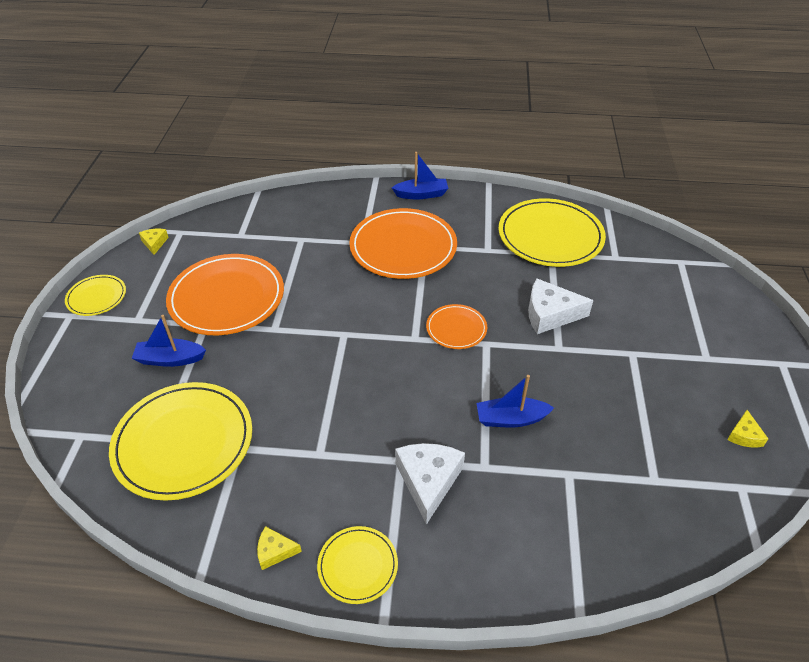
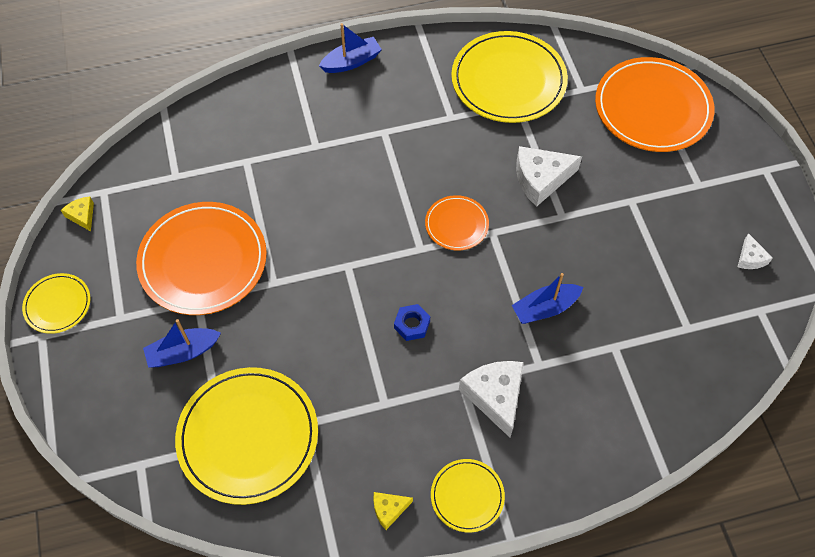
camera: 20 degrees left, 15 degrees up
orange plate [349,208,457,279] -> orange plate moved to [595,57,715,152]
yellow cheese [727,410,768,448] -> white cheese [738,233,773,269]
none -> blue nut [394,304,430,341]

